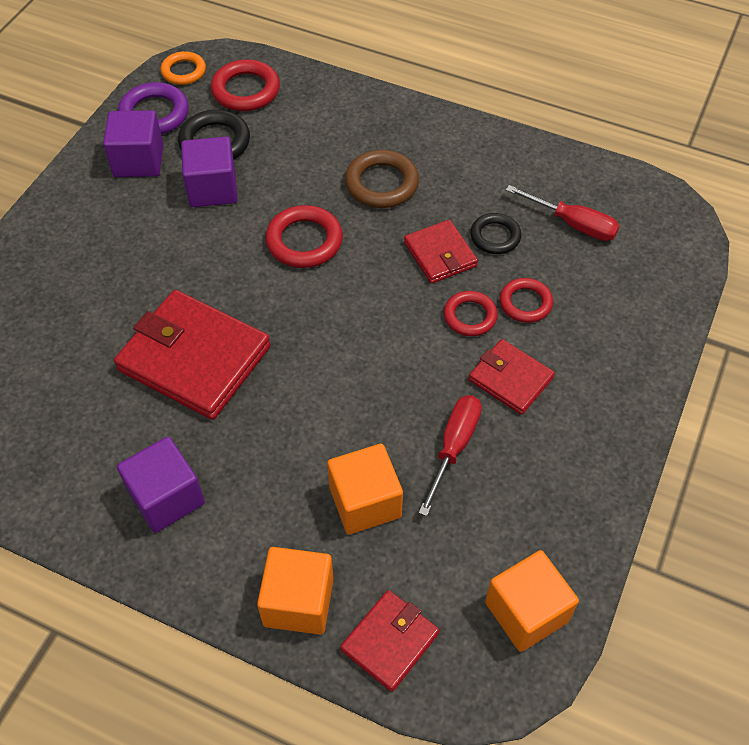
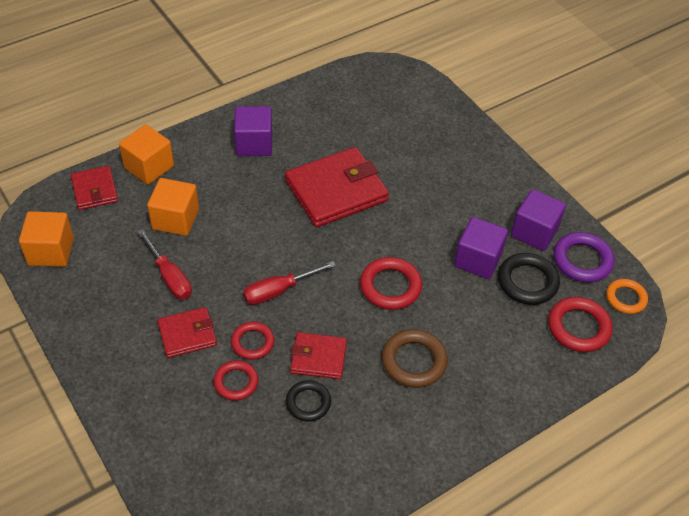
camera: 120 degrees right, 5 degrees down
red screwdriver [506,185,619,241] -> red screwdriver moved to [243,261,336,305]

